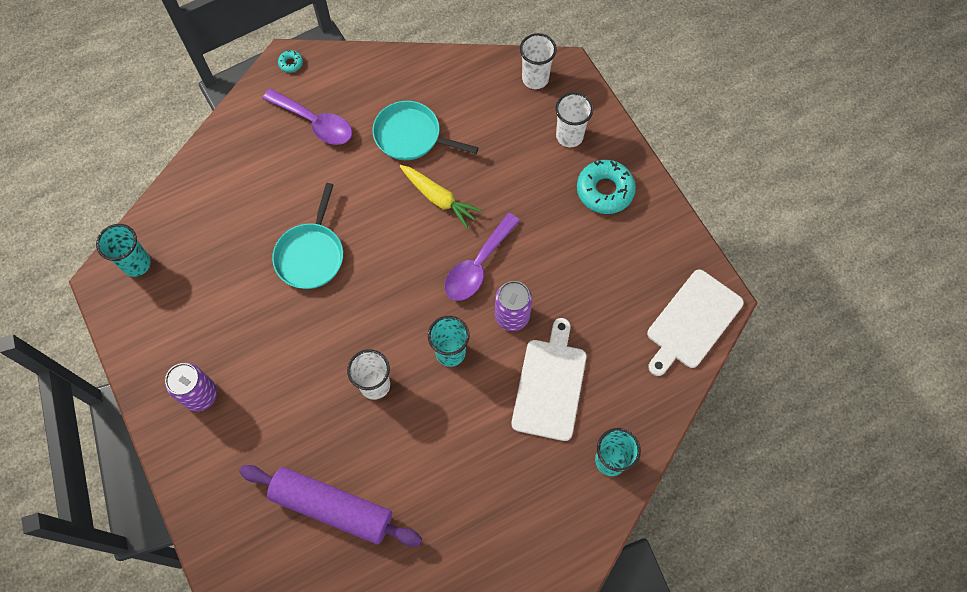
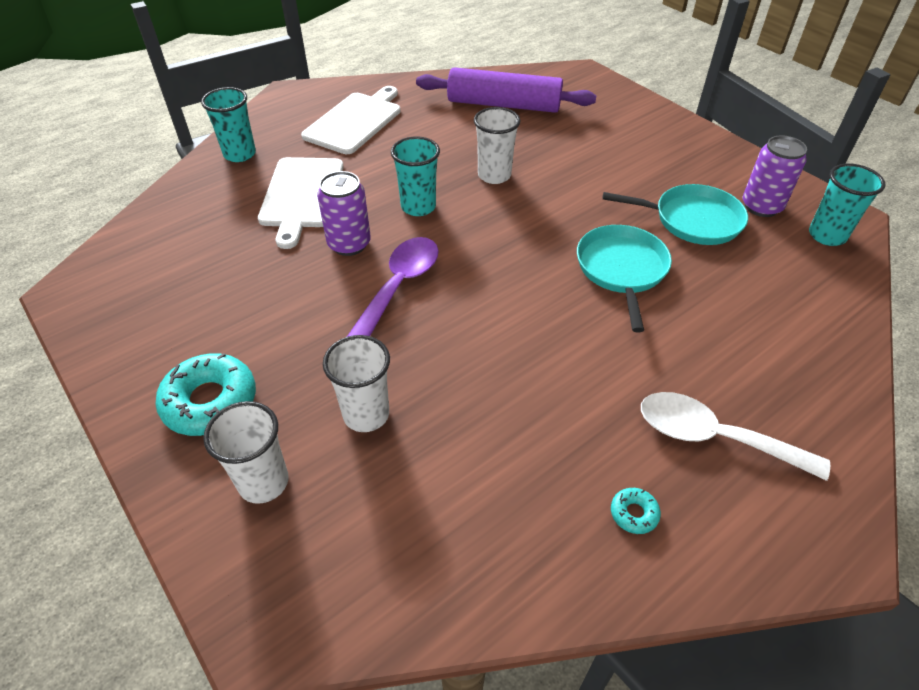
camera: 170 degrees right, 20 degrees down
purple can [165,363,217,411] -> purple can moved to [743,135,807,217]
purple spoon [263,89,352,145] -> white spoon [641,392,830,481]
turquoise donut [278,50,303,73] -> turquoise donut moved to [611,488,661,534]
turquoise pan [373,101,479,160] -> turquoise pan moved to [602,184,748,245]
yellow carrot [400,165,482,228] -> none
white cup [520,33,557,89] -> white cup moved to [323,335,390,432]
white cutting board [647,269,744,376] -> white cutting board moved to [301,86,400,154]

